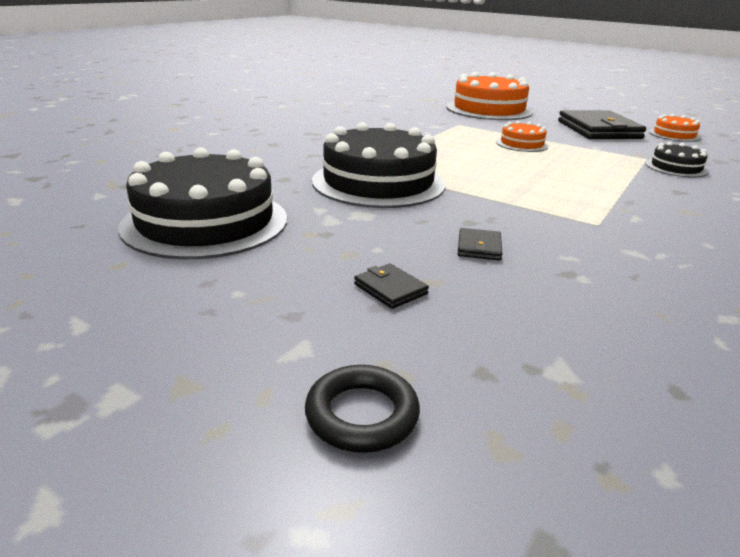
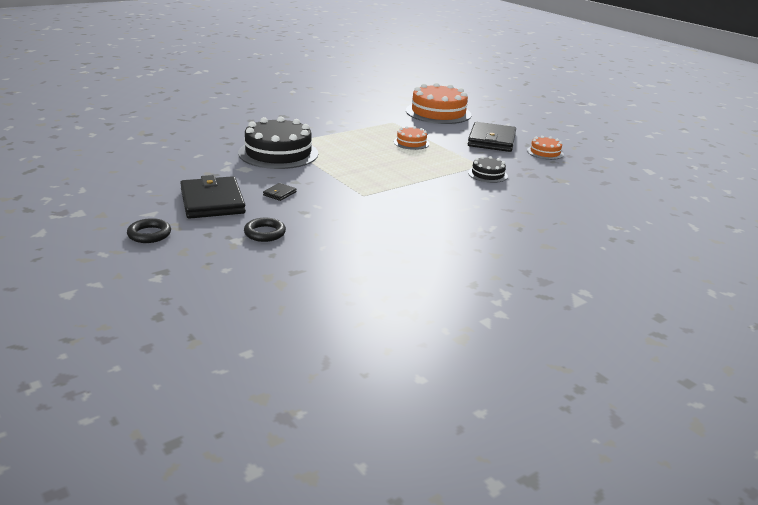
camera: 20 degrees right, 0 degrees up
black cake [118,147,287,259] -> none
black wallet [354,263,429,309] -> black wallet [180,175,246,219], size x2.44
none -> black ring [244,218,286,242]

